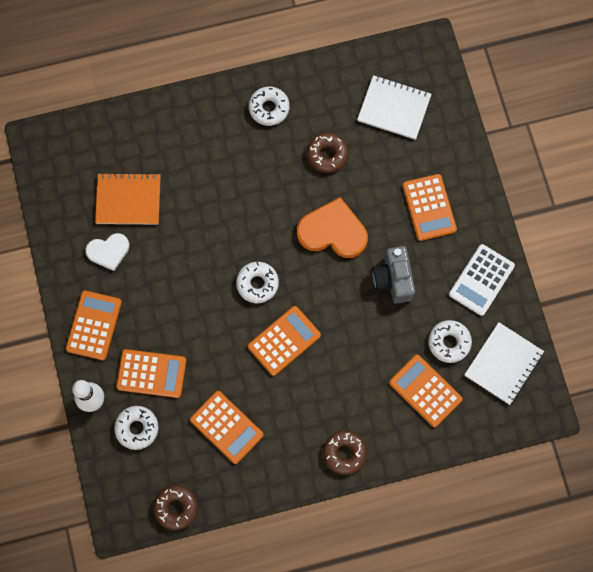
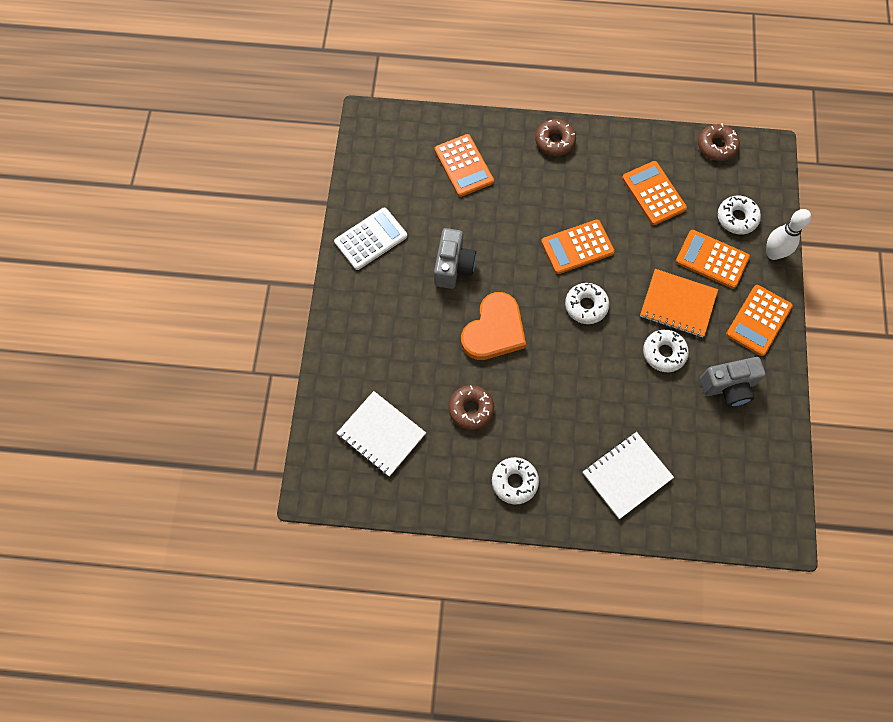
camera: 160 degrees left, 5 degrees down
white heart [85,233,130,271] -> grey camera [700,357,766,407]
orange notebook [95,173,161,224] -> orange notebook moved to [640,269,718,337]
orange heart [297,197,368,258] -> orange heart turned 90 degrees counterclockwise [461,292,526,360]
orange calculator [403,174,457,241] -> none
white donut [428,320,472,363] -> white donut moved to [643,330,689,372]
white notebook [464,322,544,405] -> white notebook moved to [583,432,674,519]

